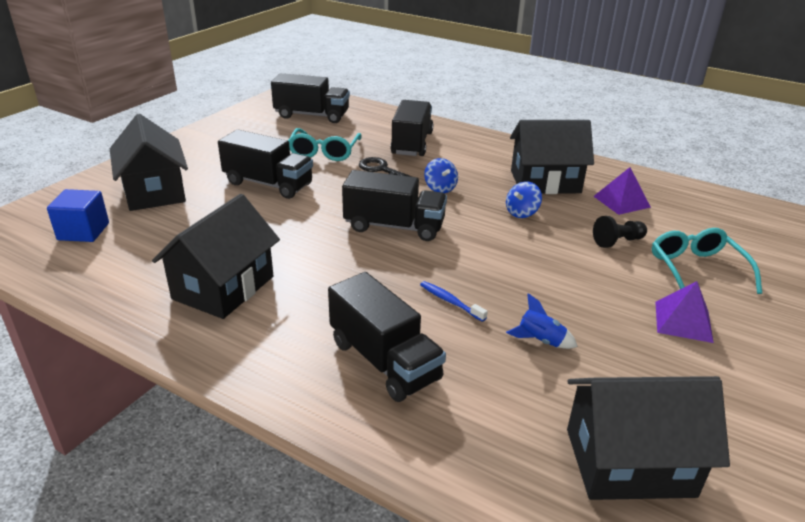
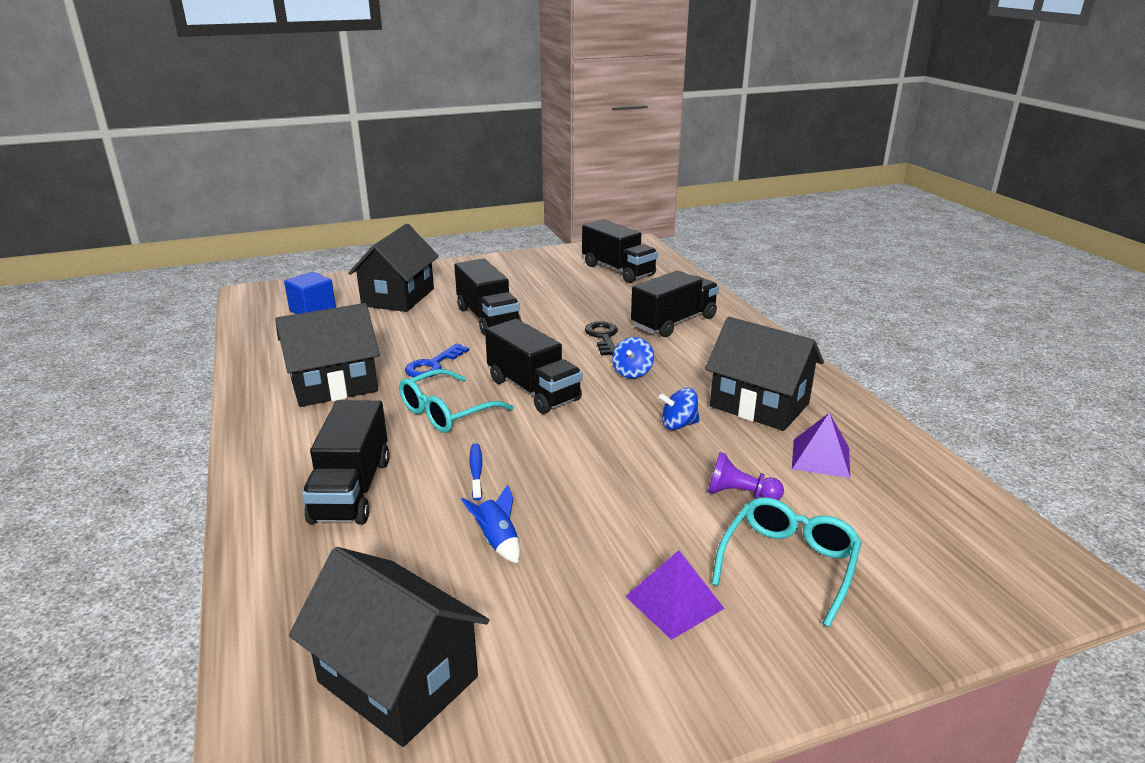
camera: 40 degrees right, 5 degrees down
turquoise glasses [288,128,362,161] -> turquoise glasses moved to [399,369,514,433]
black pawn [593,216,647,248] -> purple pawn [708,452,784,500]
none -> blue key [405,343,469,378]

